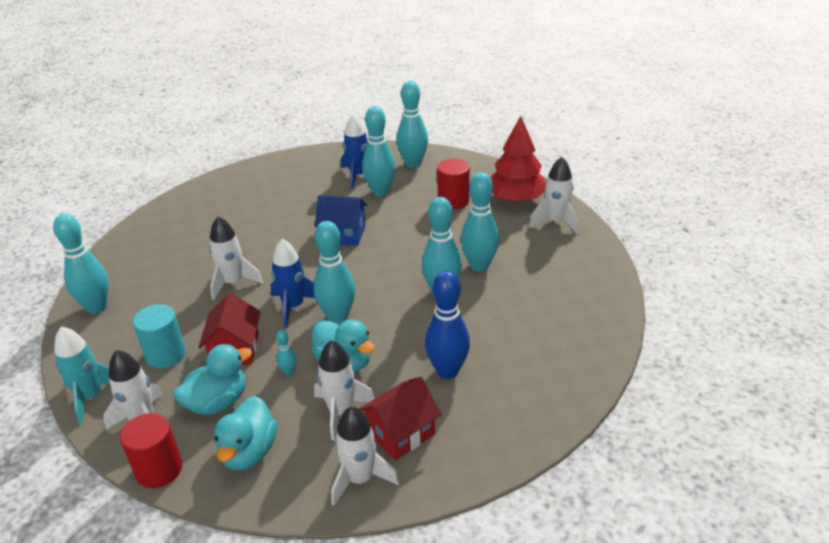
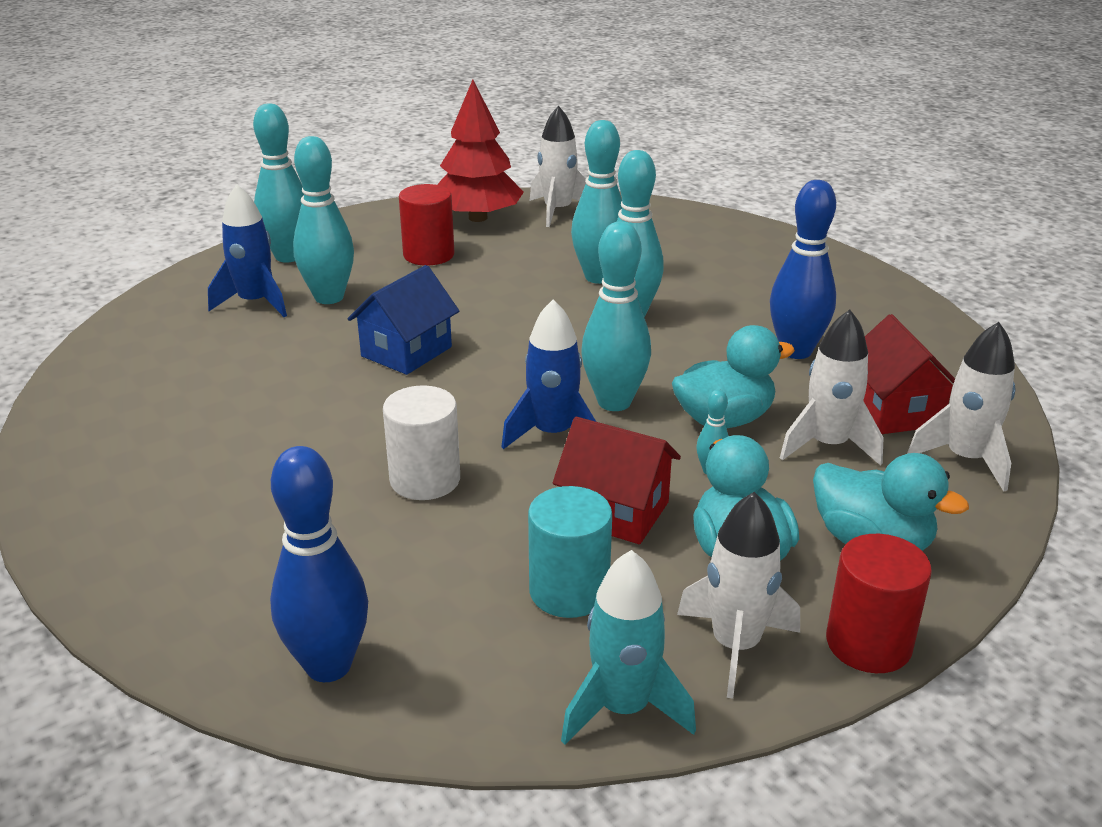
camera: 65 degrees left, 5 degrees down
turquoise bowling pin [53,214,109,314] -> blue bowling pin [270,446,368,682]
white rocket [209,216,263,300] -> white cylinder [383,385,460,500]

